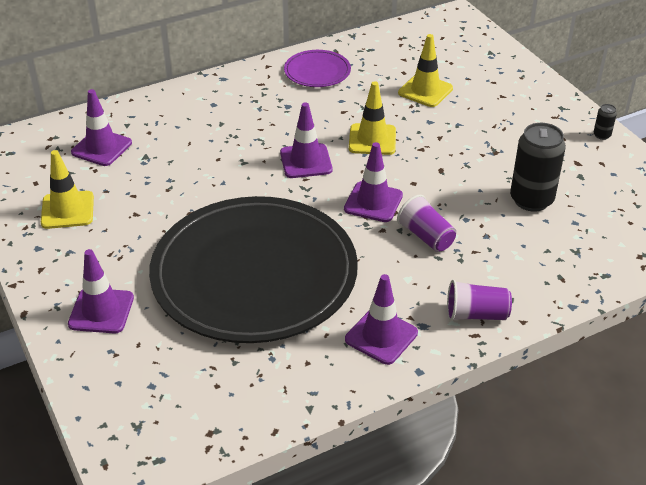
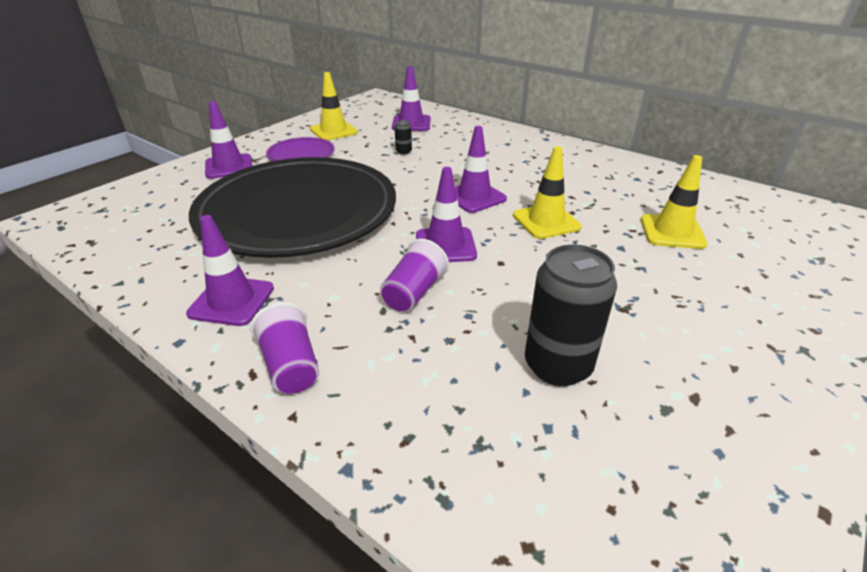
camera: 65 degrees right, 5 degrees down
purple plate [284,50,351,87] -> purple plate moved to [266,137,335,161]
black can [594,104,617,140] -> black can moved to [395,120,412,155]

